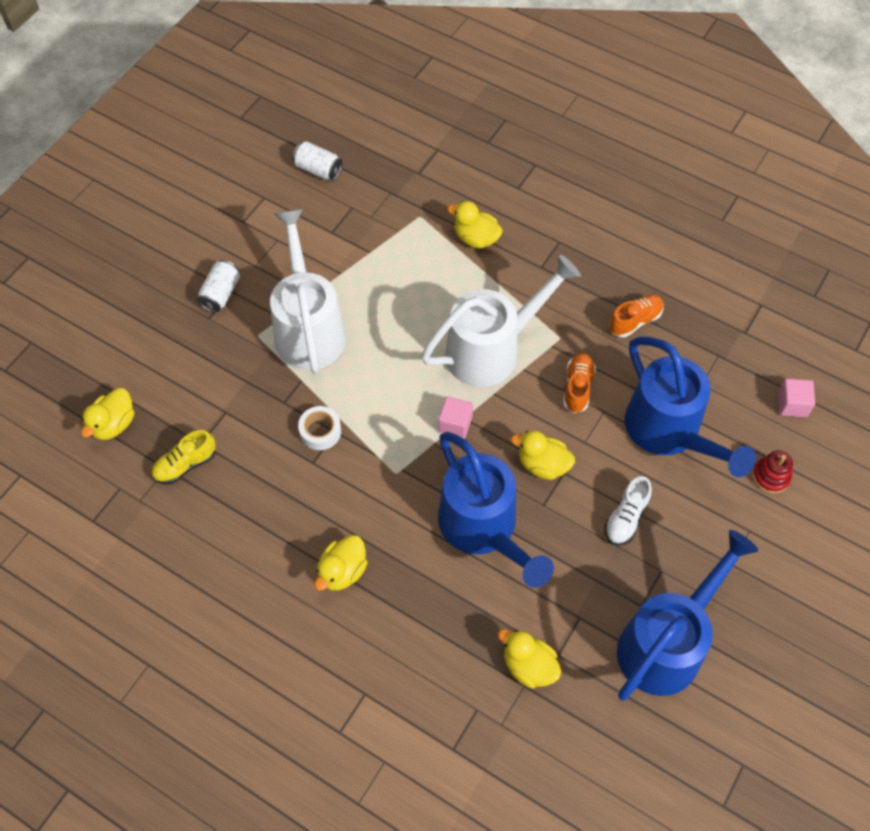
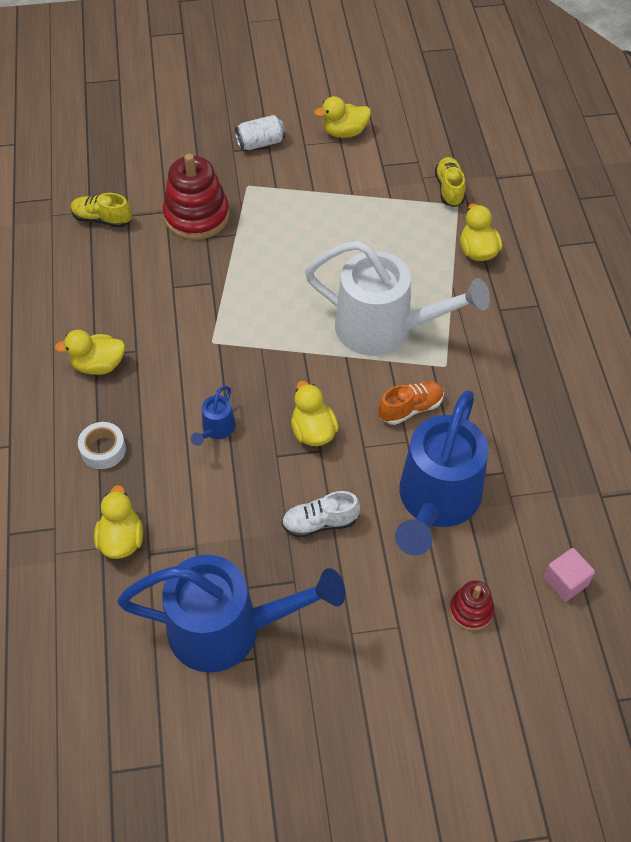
camera: 50 degrees right, 5 degrees down
yellow duck [81,388,134,440] -> yellow duck moved to [314,96,371,138]
white watering can [270,209,346,374] -> none
white can [292,141,342,180] -> none
white tape [298,406,341,450] -> white tape moved to [78,422,126,469]
pink cube [438,396,473,439] -> none
blue watering can [438,432,554,588] -> blue watering can [191,386,235,446], size x0.41
orange shoe [609,295,664,338] -> none
none -> red stacking toy [163,154,229,240]
none -> yellow shoe [435,157,466,207]

